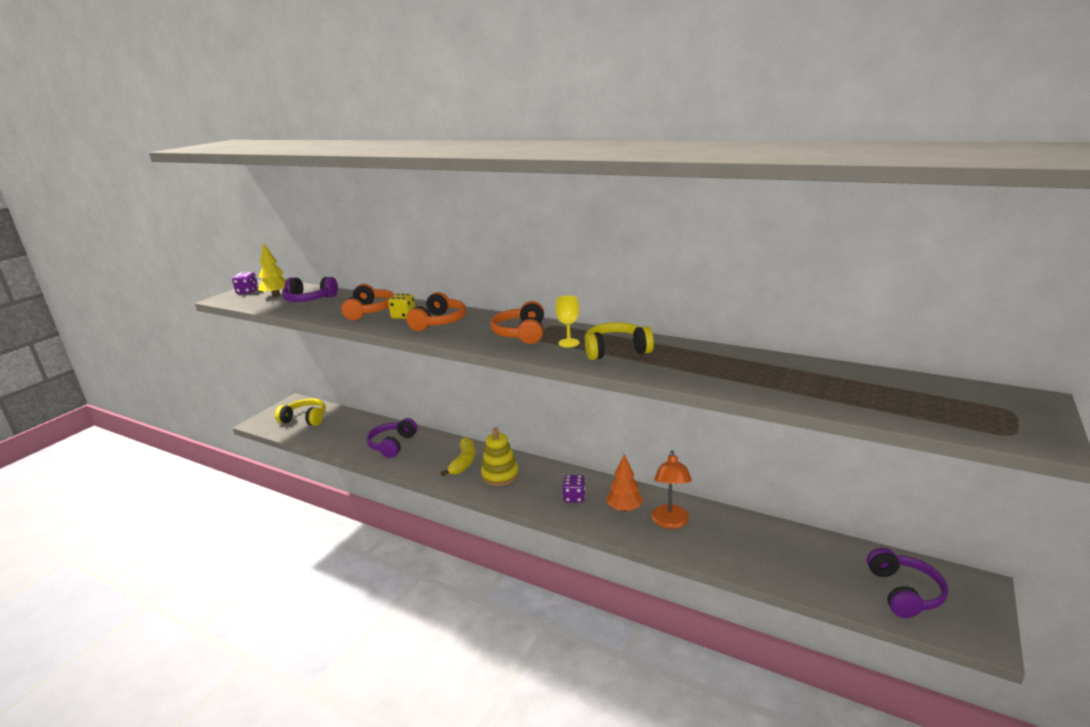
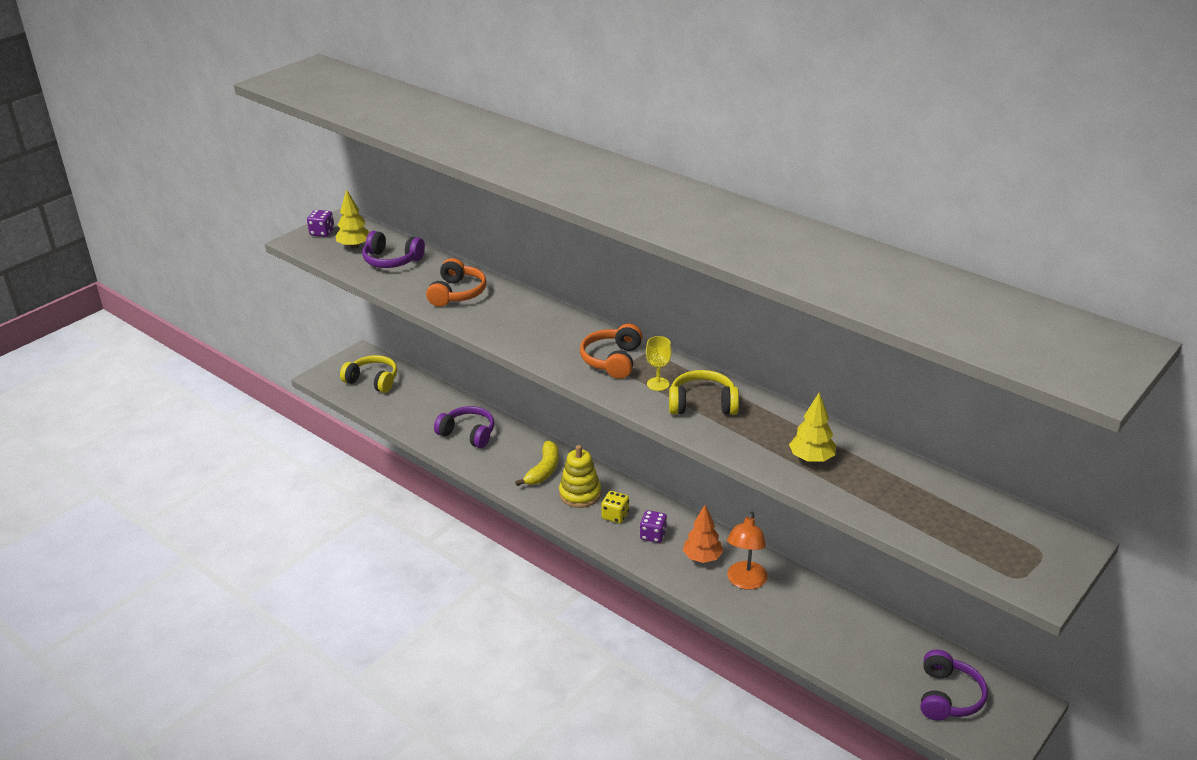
camera: 10 degrees right, 10 degrees up
purple headphones [367,418,417,458] -> purple headphones turned 90 degrees clockwise [434,406,494,448]
yellow dice [388,294,415,319] -> yellow dice moved to [601,491,629,523]
orange headphones [406,292,466,331] -> none
none -> yellow tree [789,392,836,463]

